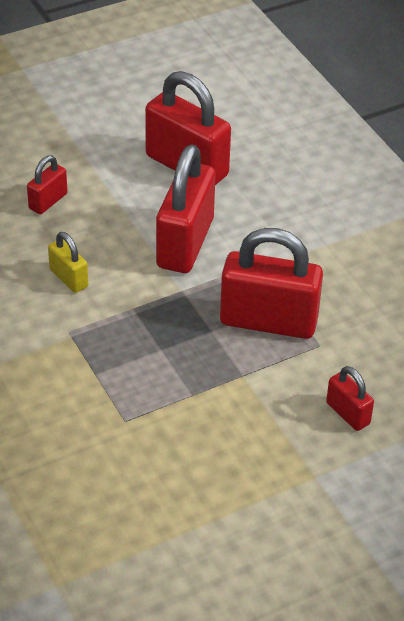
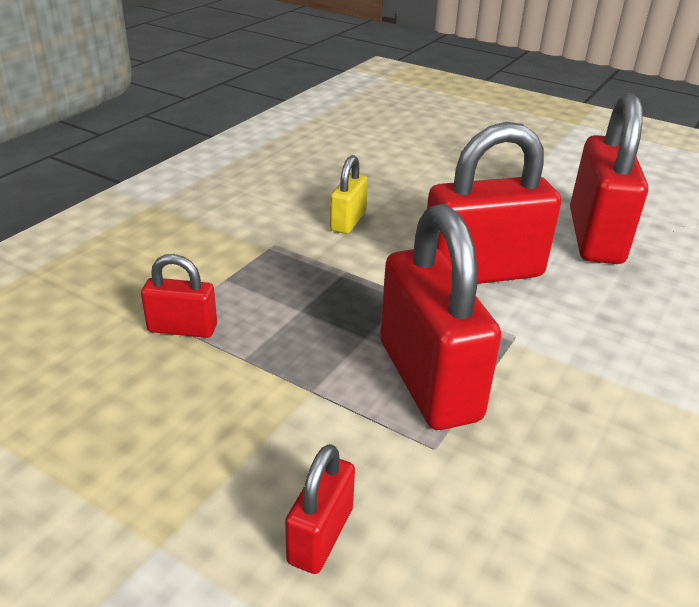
camera: 60 degrees right, 10 degrees down
red padlock [27,155,68,214] -> red padlock moved to [141,254,217,338]

